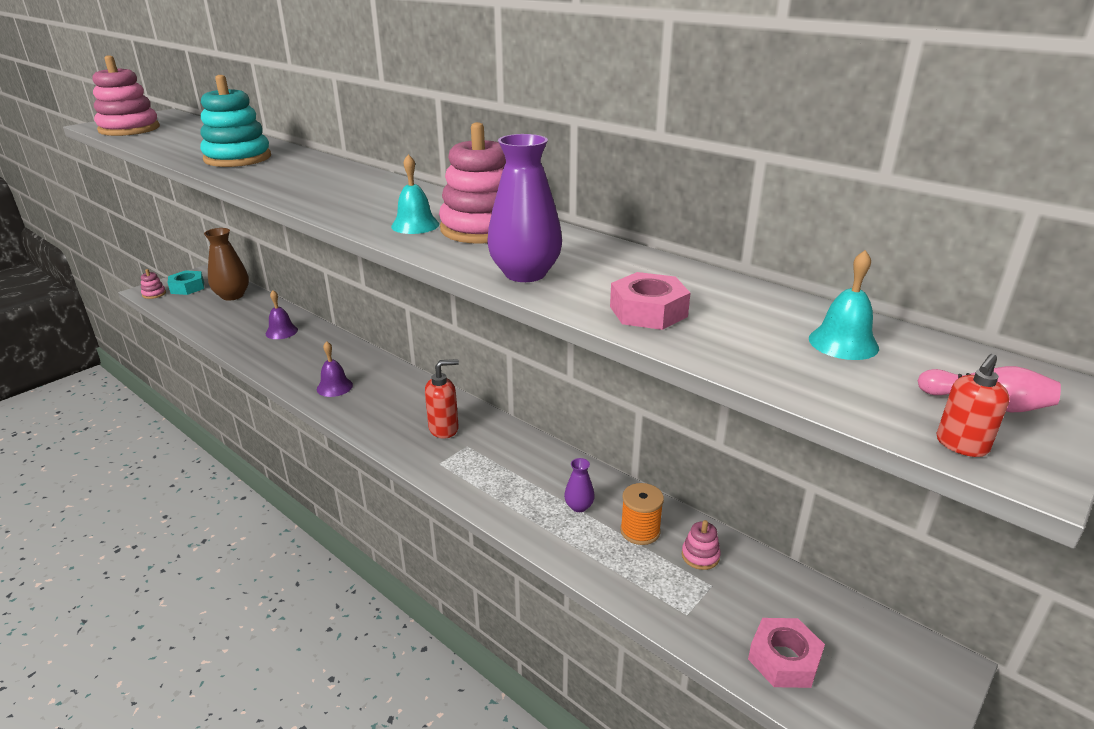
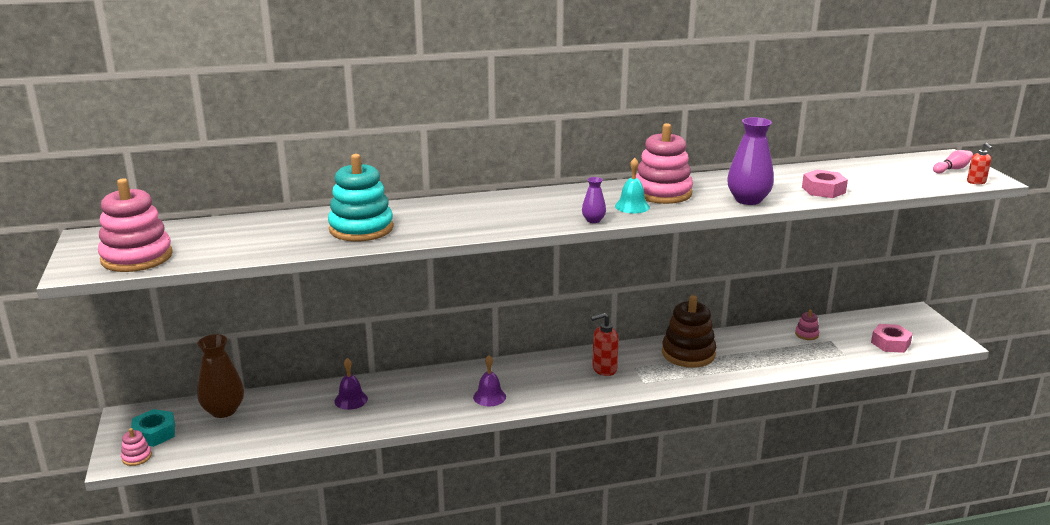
camera: 55 degrees left, 5 degrees down
red soap dispenser [425,359,459,438] -> red soap dispenser turned 120 degrees counterclockwise [591,313,619,376]
purple vase [564,458,595,512] -> purple vase moved to [582,177,606,223]
orange spool [620,483,664,545] -> none
turquoise bell [809,250,879,360] -> none
none -> brown stacking toy [662,295,716,368]

